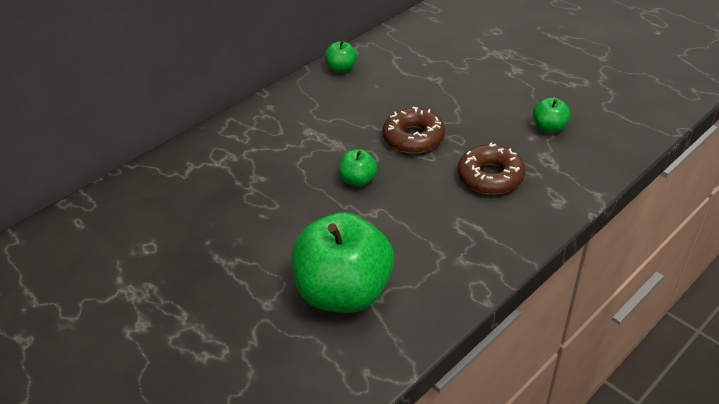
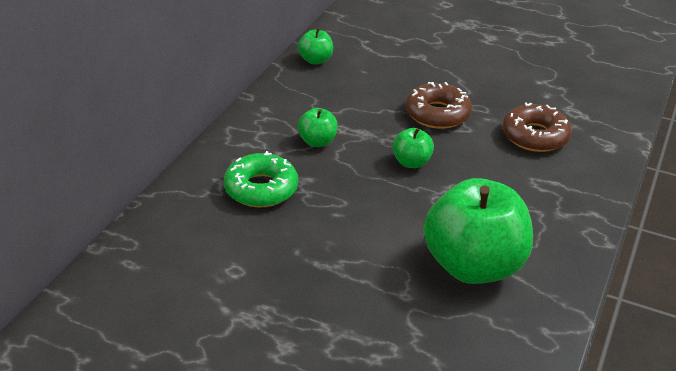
camera: 25 degrees left, 5 degrees down
green apple [533,97,570,133] -> green apple moved to [297,108,338,147]
none -> green donut [224,151,298,207]

